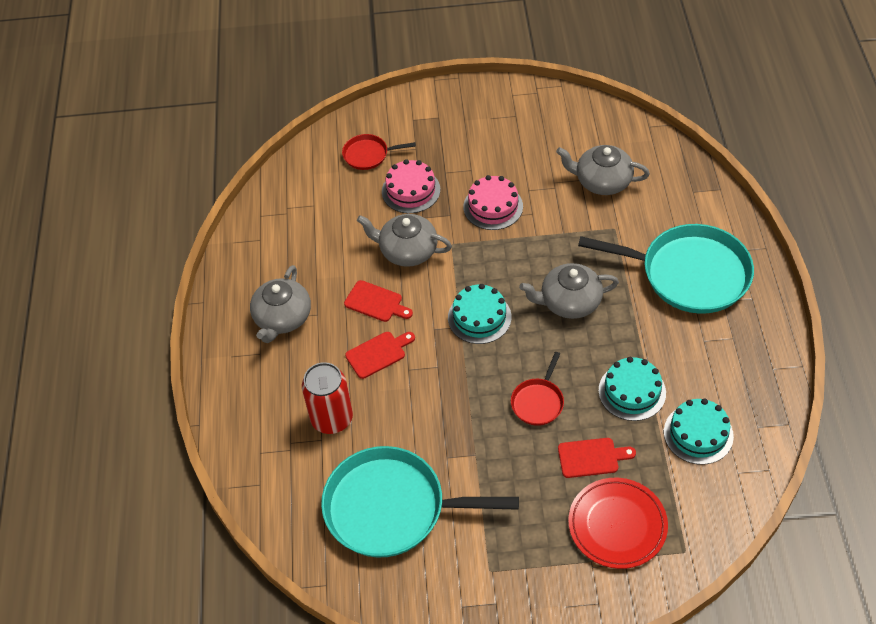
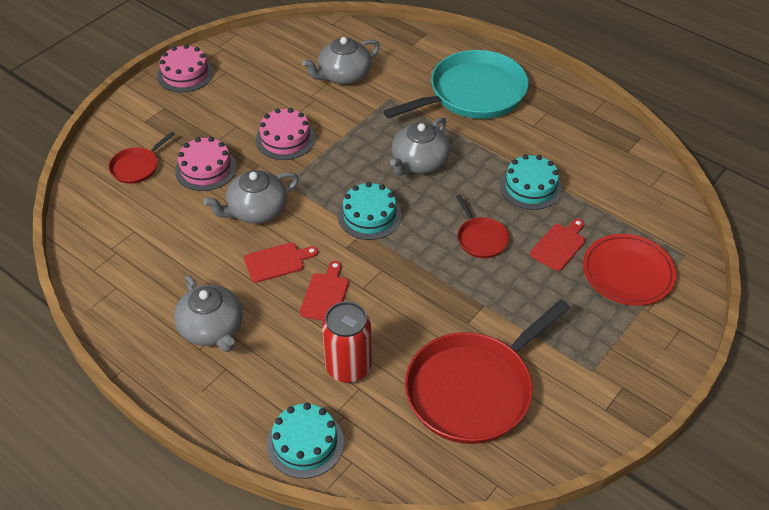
camera: 50 degrees left, 5 degrees down
turquoise pan [321,446,519,558] -> red pan [405,299,570,444]
turquoise cake [664,398,734,465] -> turquoise cake moved to [267,403,344,479]
none -> pink cake [157,44,213,92]

